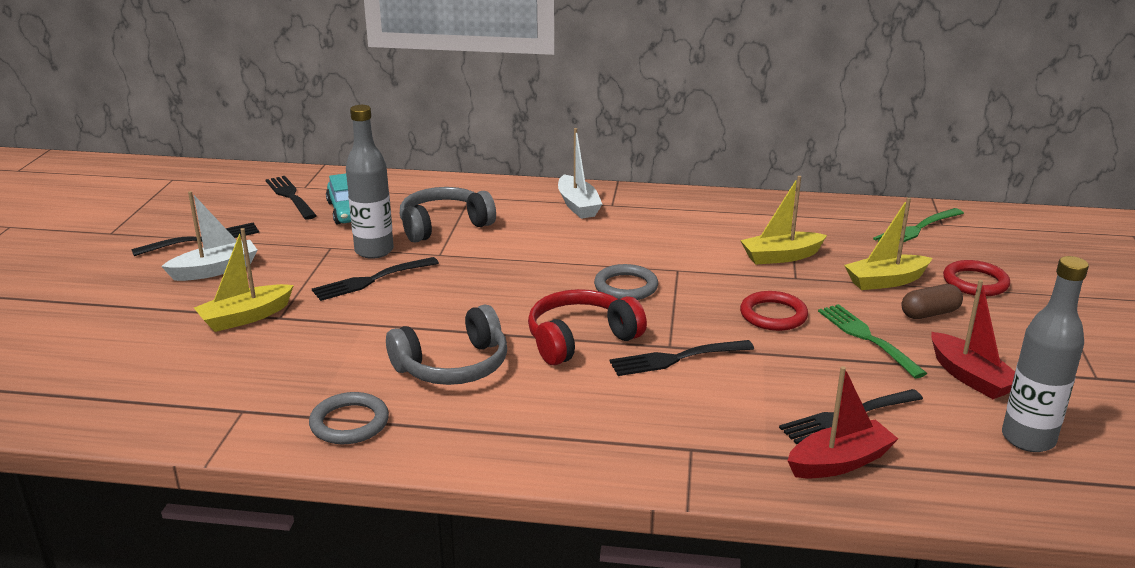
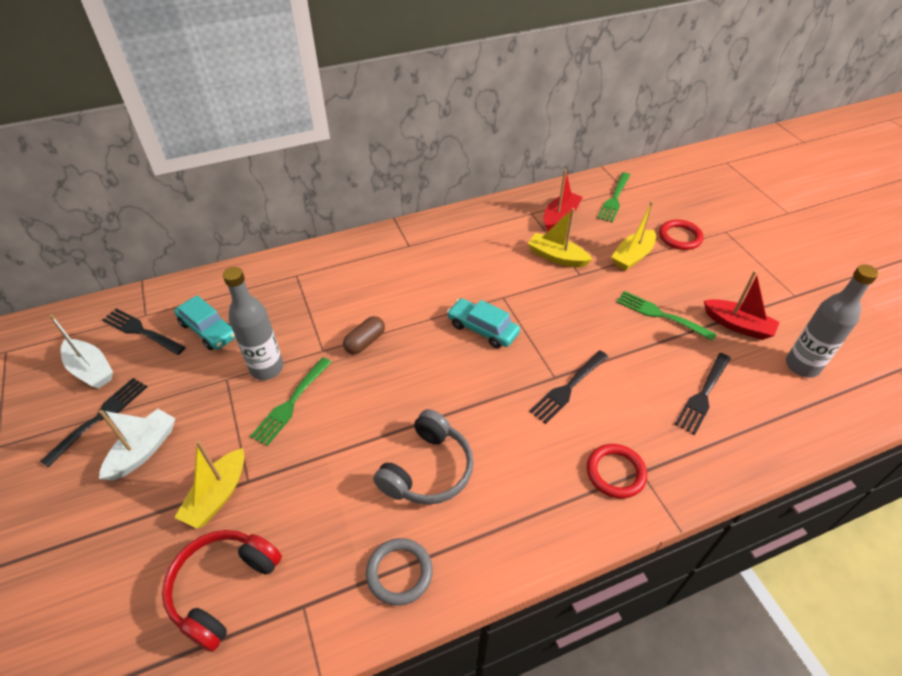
camera: 30 degrees left, 20 degrees up
black fork [312,257,439,301] -> green fork [250,357,331,446]
grey headphones [400,187,496,243] -> none
red headphones [528,289,647,365] -> red headphones moved to [162,530,282,652]
white boat [558,128,602,219] -> white boat moved to [49,314,113,389]
grey ring [594,264,658,300] -> turquoise car [447,298,520,348]
yellow boat [740,176,827,265] -> yellow boat turned 75 degrees clockwise [528,208,593,268]
red ring [740,291,808,331] -> red ring moved to [587,444,647,498]
red boat [787,366,898,479] -> red boat moved to [544,170,583,232]
brown capsule [901,284,963,319] -> brown capsule moved to [343,316,385,354]

